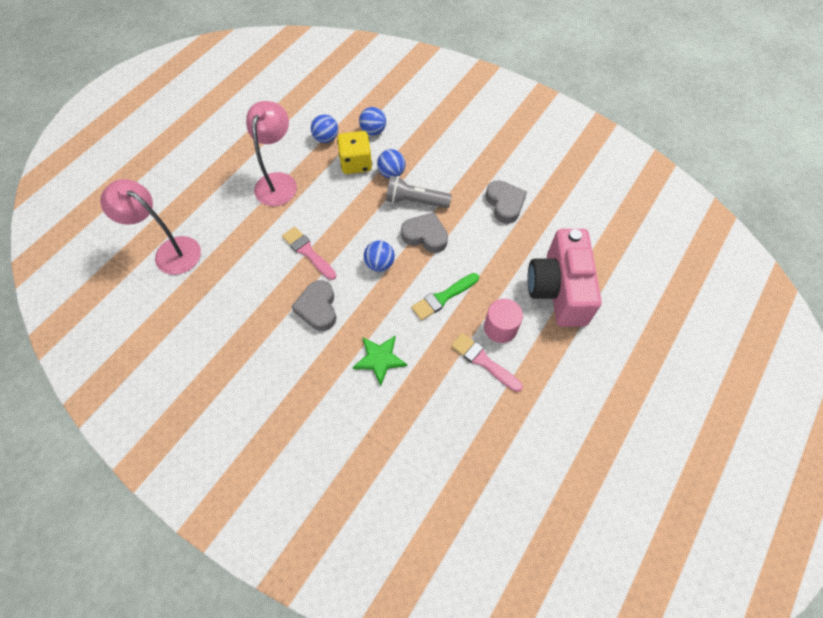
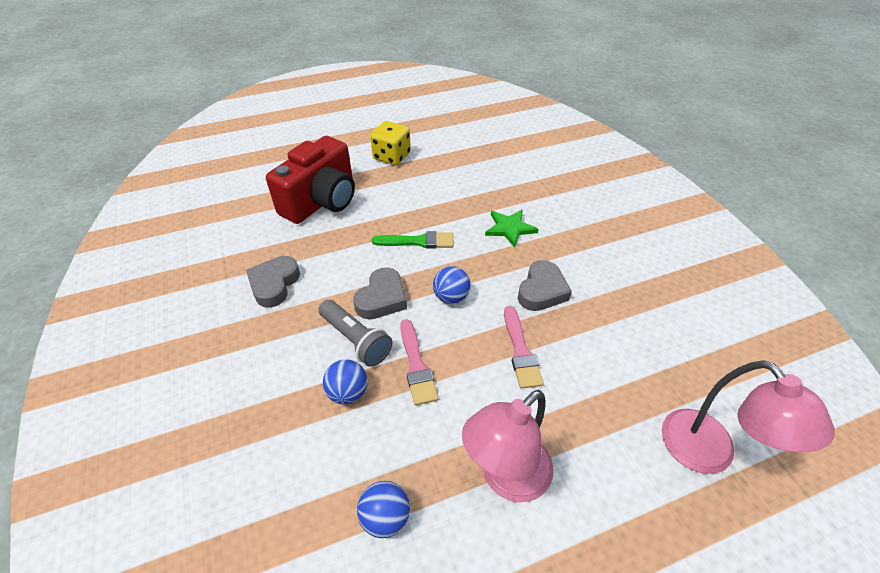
camera: 145 degrees left, 15 degrees down
yellow dice [337,131,372,174] -> yellow dice moved to [370,121,411,165]
blue ball [359,107,386,135] -> none
grey heart [401,212,448,253] -> grey heart turned 120 degrees counterclockwise [353,267,407,319]
pink brush [451,333,523,392] -> pink brush moved to [400,319,438,406]
pink cylinder [484,299,523,343] -> none
pink camera [528,229,602,327] -> red camera [266,136,355,224]

